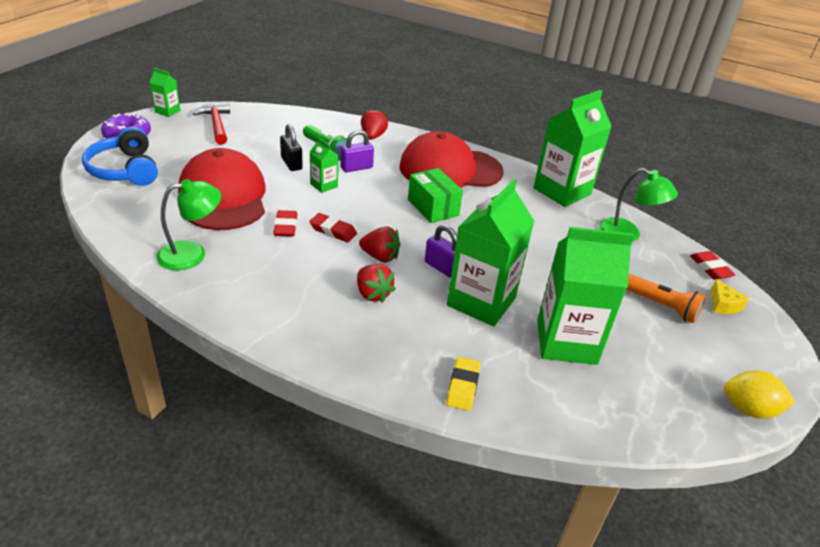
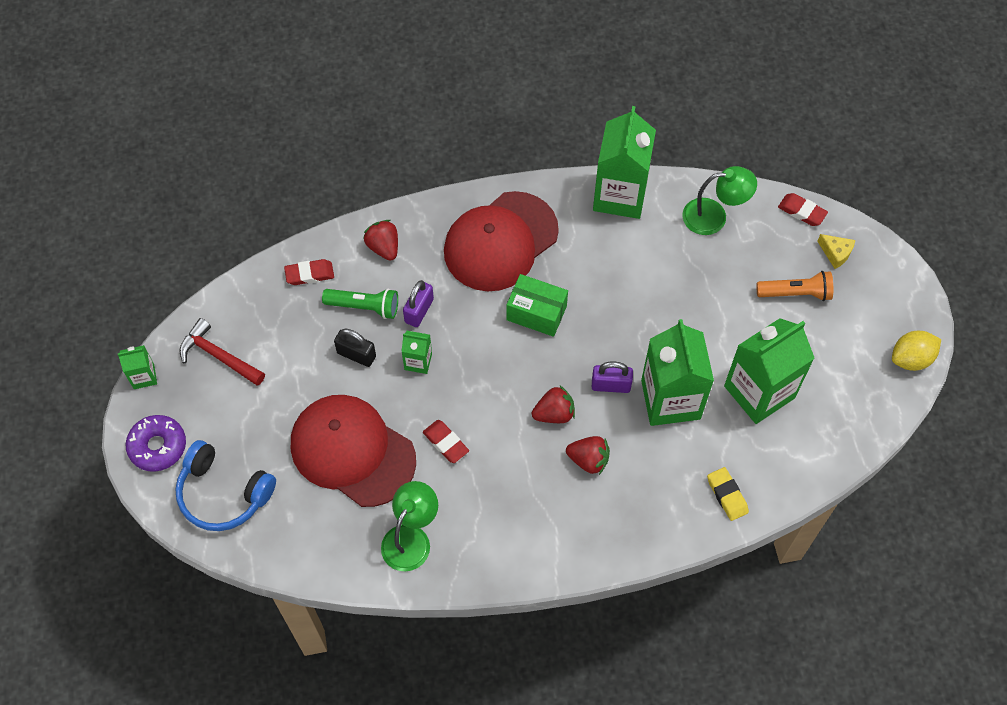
camera: 35 degrees left, 25 degrees up
red eraser [309,213,357,243] -> red eraser moved to [284,259,334,285]

